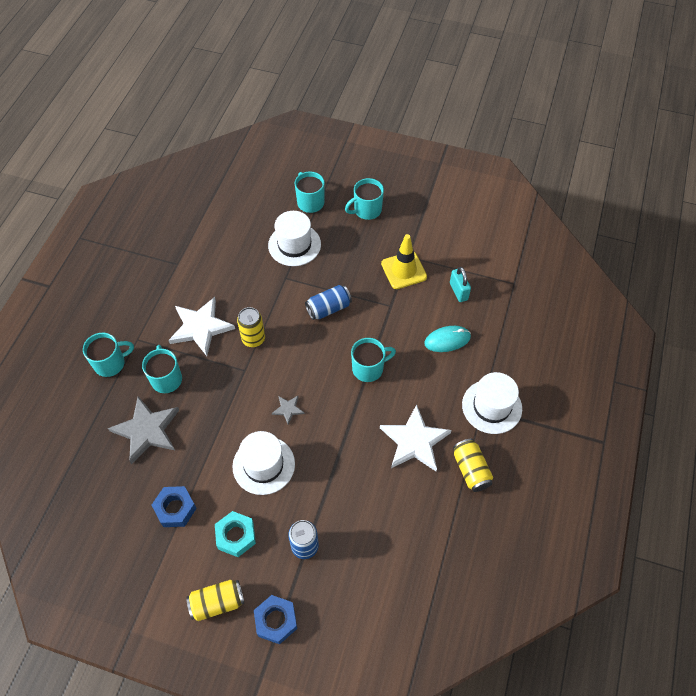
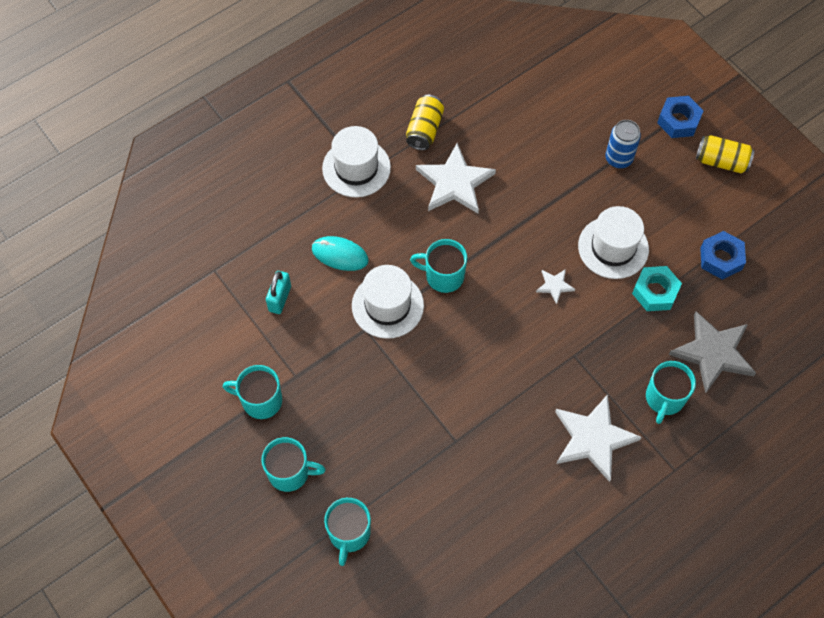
camera: 145 degrees left, 5 degrees up
turquoise mug [83,333,134,377] -> turquoise mug moved to [223,365,282,419]
turquoise nut [215,511,256,557] -> turquoise nut moved to [632,266,682,311]
yellow can [237,307,265,347] -> none
white hat [268,211,321,266] -> white hat moved to [352,265,424,339]
grey star [272,396,305,424] -> white star [536,269,575,304]
blue can [305,285,352,320] -> none
yellow traffic cone [381,234,427,289] -> none

